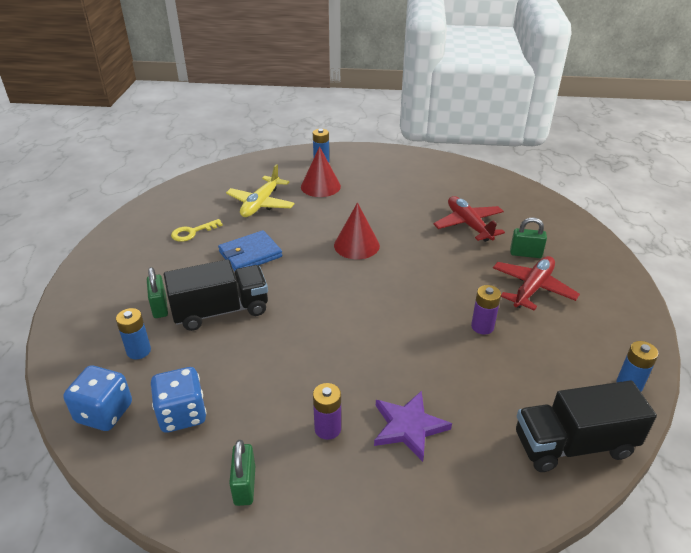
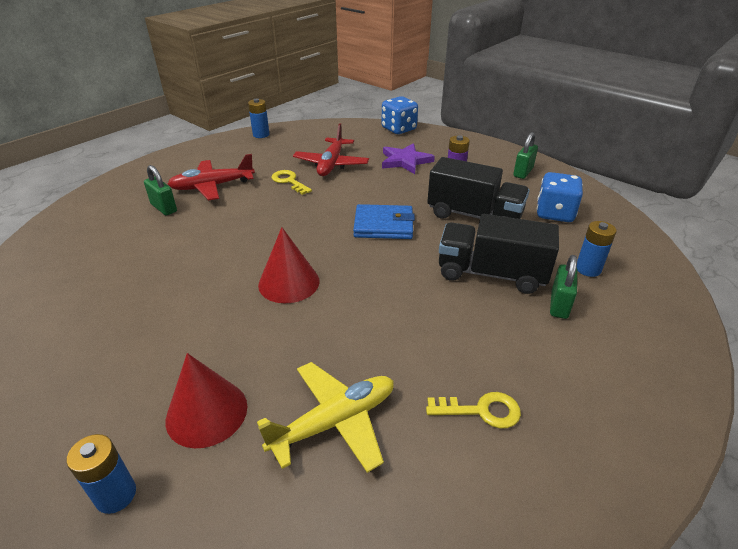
camera: 145 degrees left, 0 degrees up
blue dice [63,365,132,431] -> blue dice moved to [382,96,418,134]
blue wallet [218,230,282,271] -> blue wallet moved to [353,204,415,239]
red plane [433,196,505,242] -> red plane moved to [293,123,369,176]
purple battery [471,285,501,335] -> yellow key [271,170,312,195]
black truck [516,380,657,472] -> black truck moved to [427,157,530,219]

